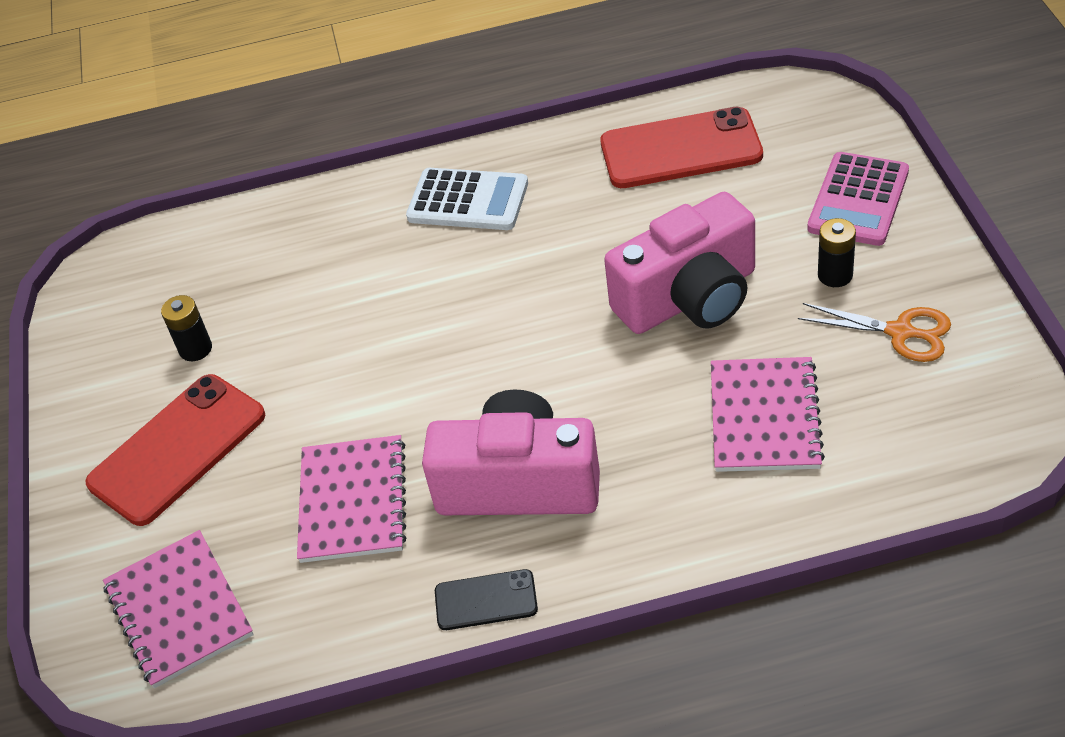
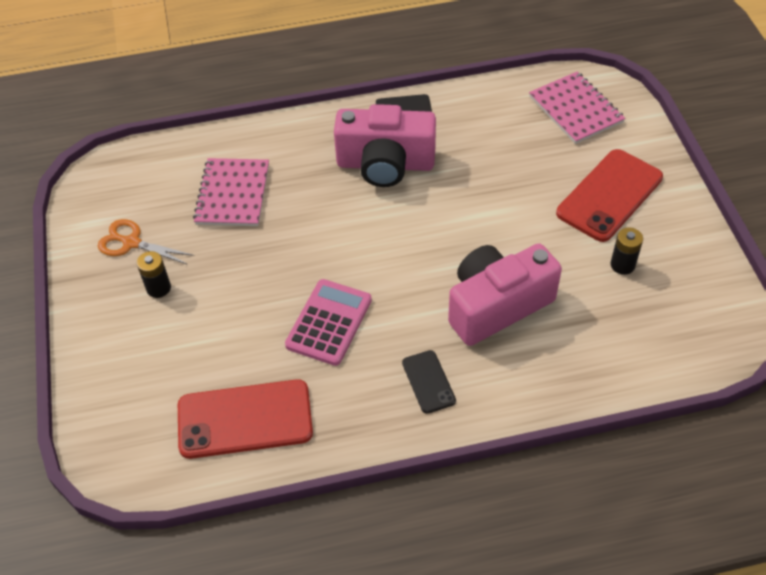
camera: 175 degrees right, 5 degrees up
pink notebook [297,435,406,563] -> none
white calculator [406,168,528,230] -> black phone [402,350,456,414]
pink camera [604,192,755,334] -> pink camera moved to [448,243,562,346]
pink calculator [807,152,909,246] -> pink calculator moved to [285,279,372,366]

